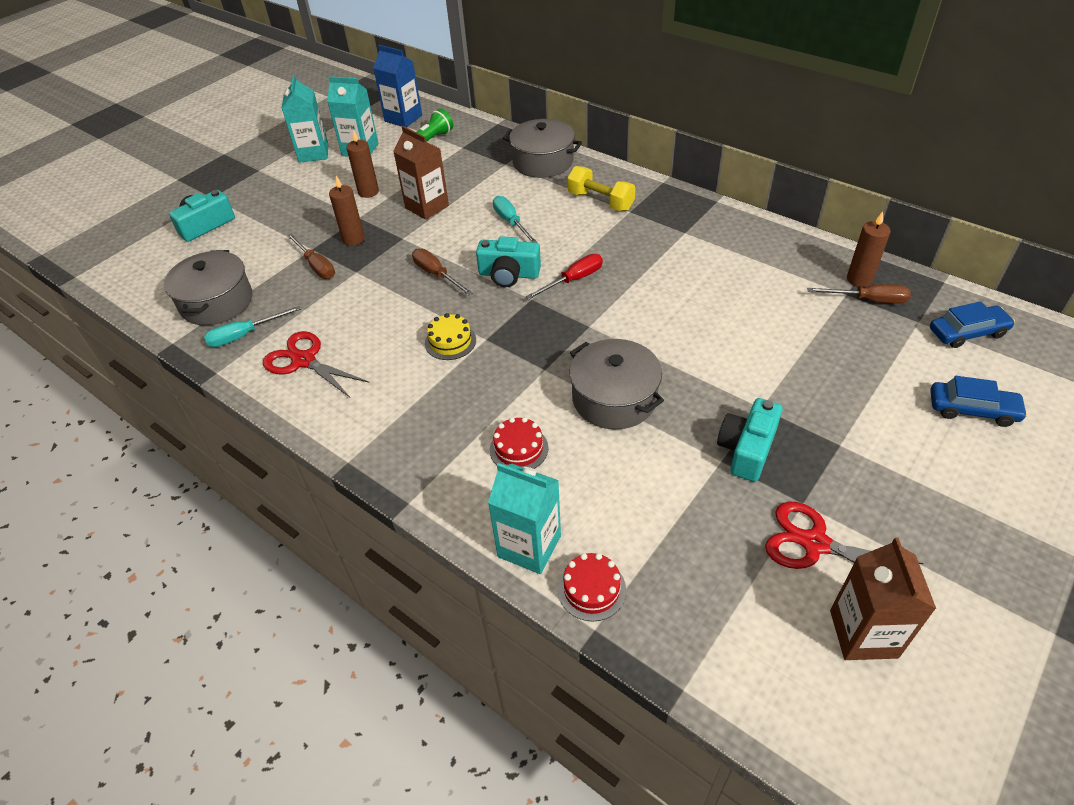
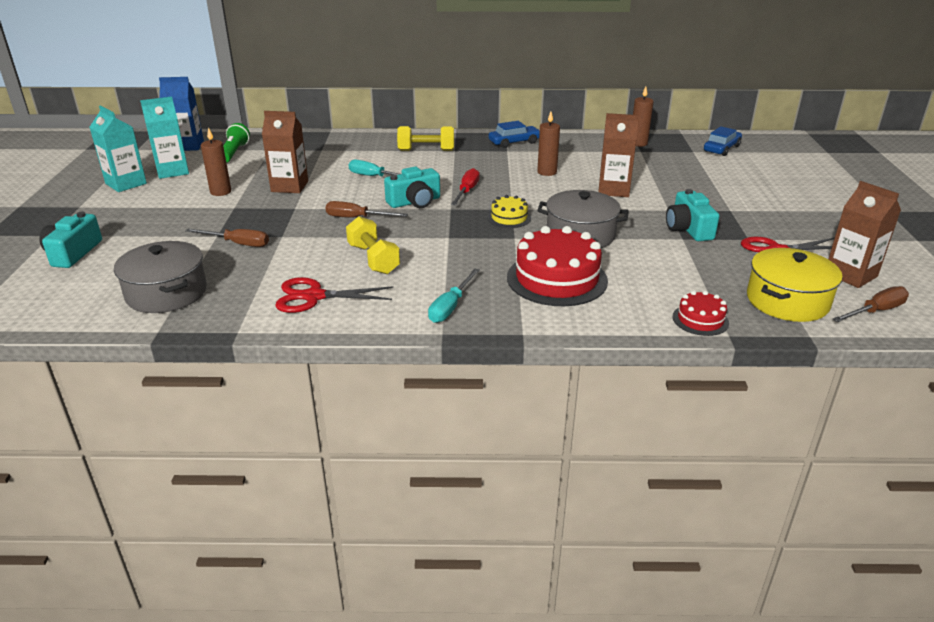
camera: 40 degrees left, 15 degrees down
turquoise screwdriver [204,306,301,347] -> turquoise screwdriver moved to [428,268,480,323]
brown candle [329,176,365,246] -> brown candle moved to [537,111,560,176]
yellow cake [425,313,476,360] -> yellow cake moved to [487,195,531,228]
turquoise carton [488,463,561,574] -> none
red cake [490,417,549,469] -> red cake [507,226,608,306], size x1.99
grey pot [503,119,582,178] -> none
brown screwdriver [807,284,911,304] -> brown screwdriver moved to [833,286,909,322]
blue car [930,376,1028,427] -> blue car moved to [489,121,540,148]
none -> yellow dumbbell [346,216,400,274]
none -> brown carton [598,113,639,197]
none -> yellow pot [747,248,843,322]

